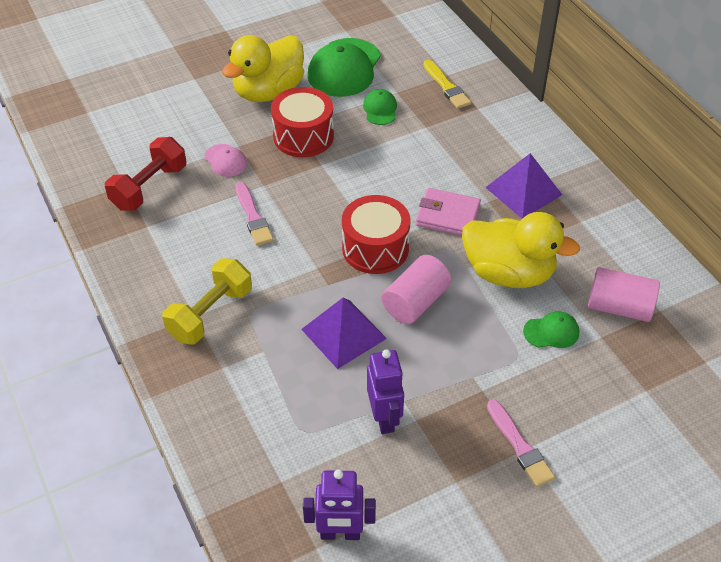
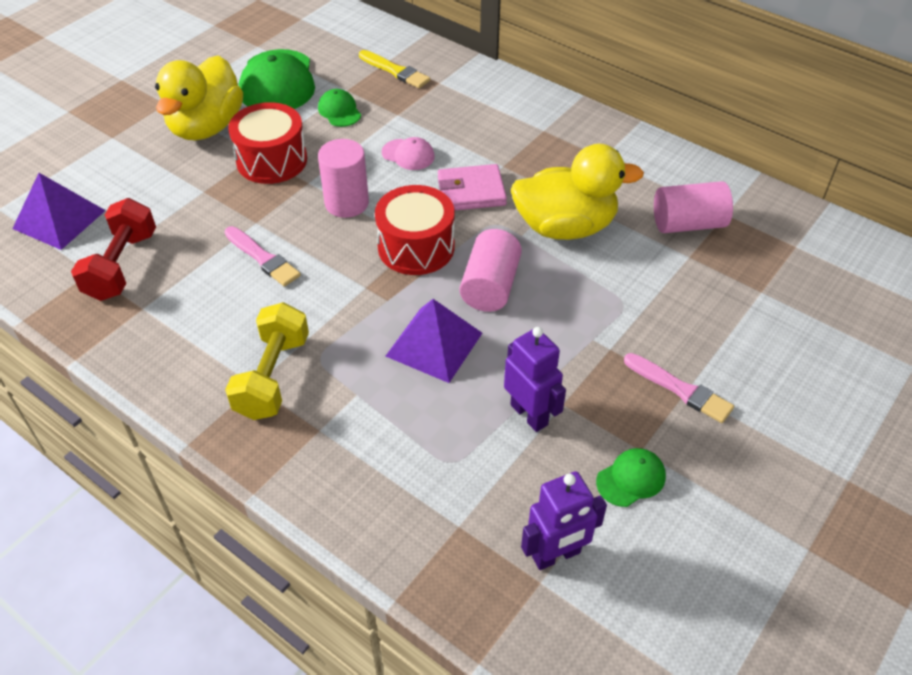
camera: 25 degrees left, 0 degrees up
pink cap [204,144,247,177] -> pink cap moved to [382,137,435,170]
purple pyramid [485,153,562,219] -> purple pyramid moved to [12,173,106,250]
green cap [523,312,579,348] -> green cap moved to [596,448,666,507]
none -> pink cylinder [318,139,369,218]

